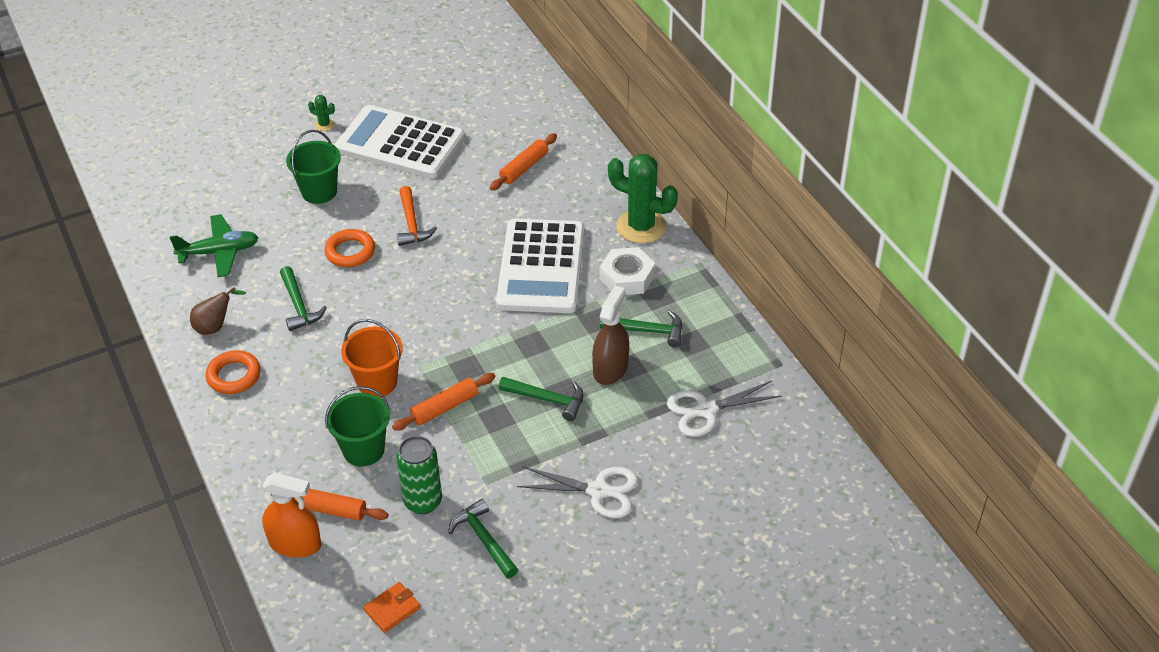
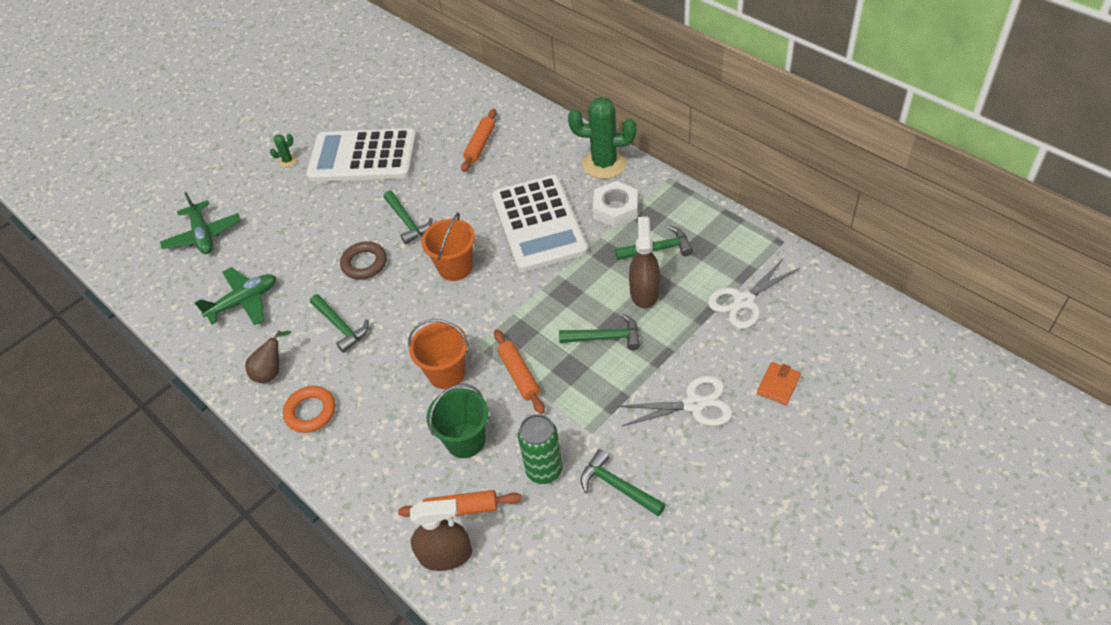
camera: 15 degrees left, 5 degrees up
orange spray bottle [262,473,321,557] -> brown spray bottle [410,499,472,571]
green bucket [286,130,341,204] -> none
green cactus [308,95,335,131] -> green cactus turned 45 degrees counterclockwise [270,134,297,167]
orange ring [324,229,375,267] -> brown ring [340,241,387,280]
orange wallet [363,582,420,633] -> orange wallet moved to [757,362,801,405]
orange rolling pin [392,373,495,431] -> orange rolling pin turned 60 degrees counterclockwise [494,329,545,414]
orange hammer [397,186,437,246] -> green hammer [384,191,433,244]
none -> green plane [160,192,241,254]
none -> orange bucket [421,213,475,281]

